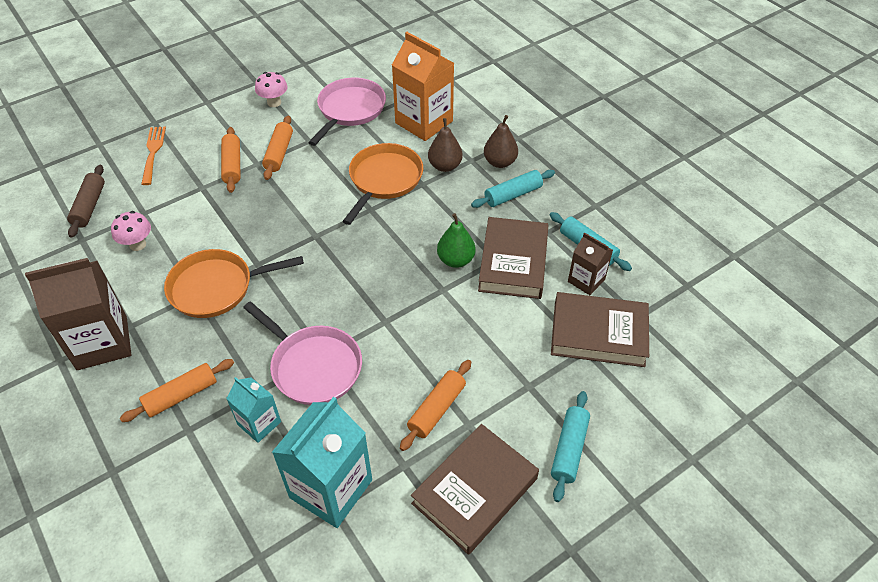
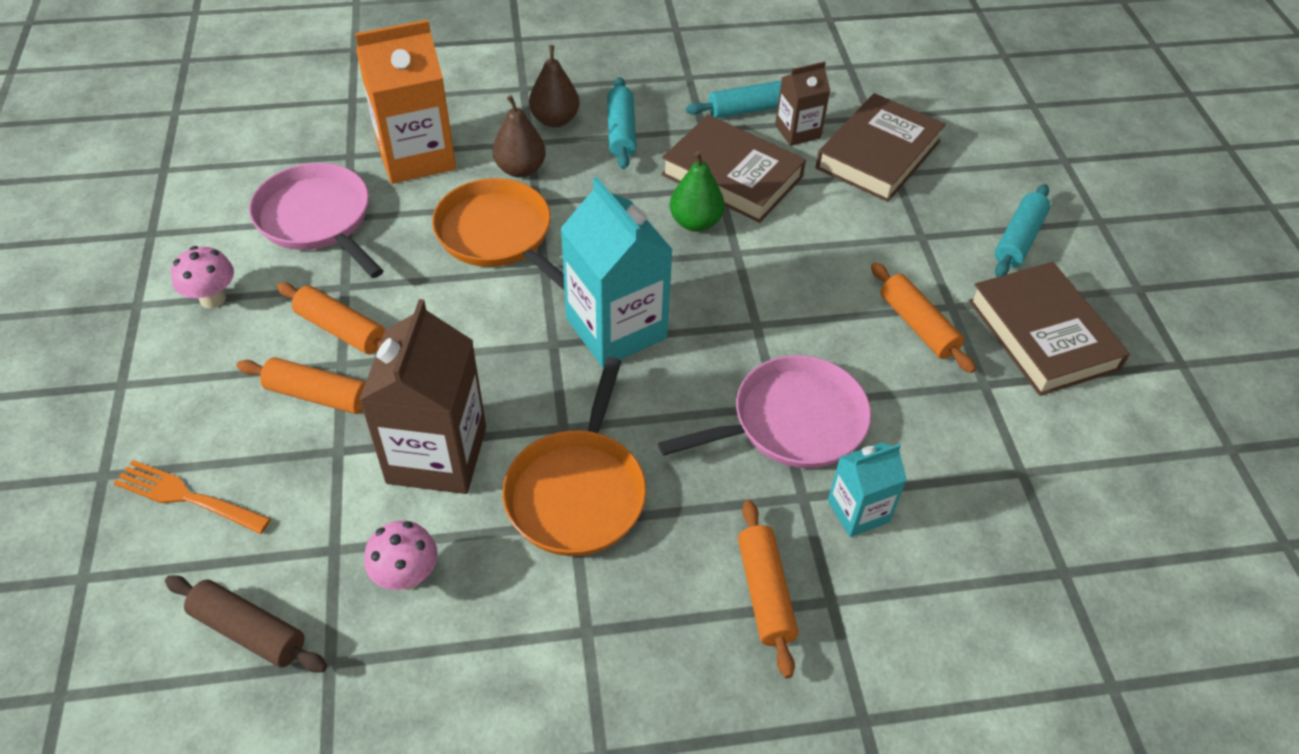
camera: 65 degrees left, 0 degrees up
brown carton [25,258,131,370] -> brown carton moved to [359,299,486,494]
turquoise carton [272,397,372,528] -> turquoise carton moved to [560,177,673,367]
turquoise rolling pin [551,391,590,502] -> turquoise rolling pin turned 75 degrees clockwise [995,184,1050,277]

